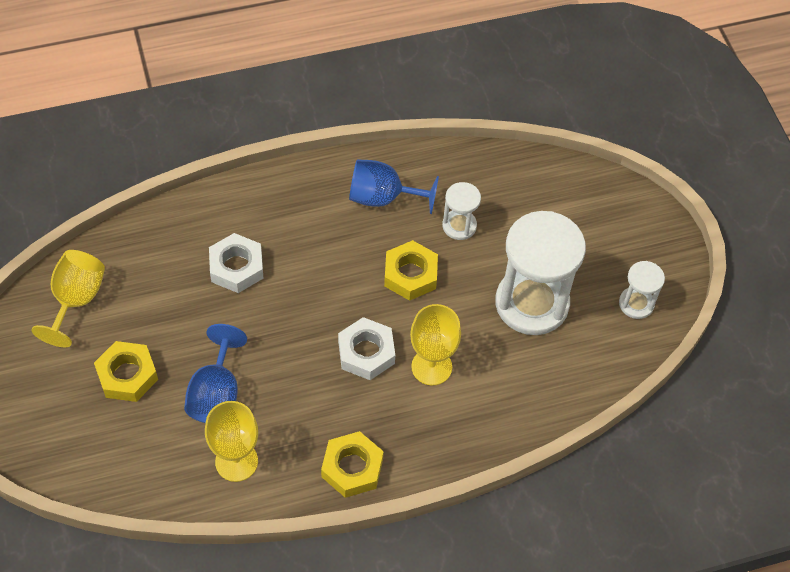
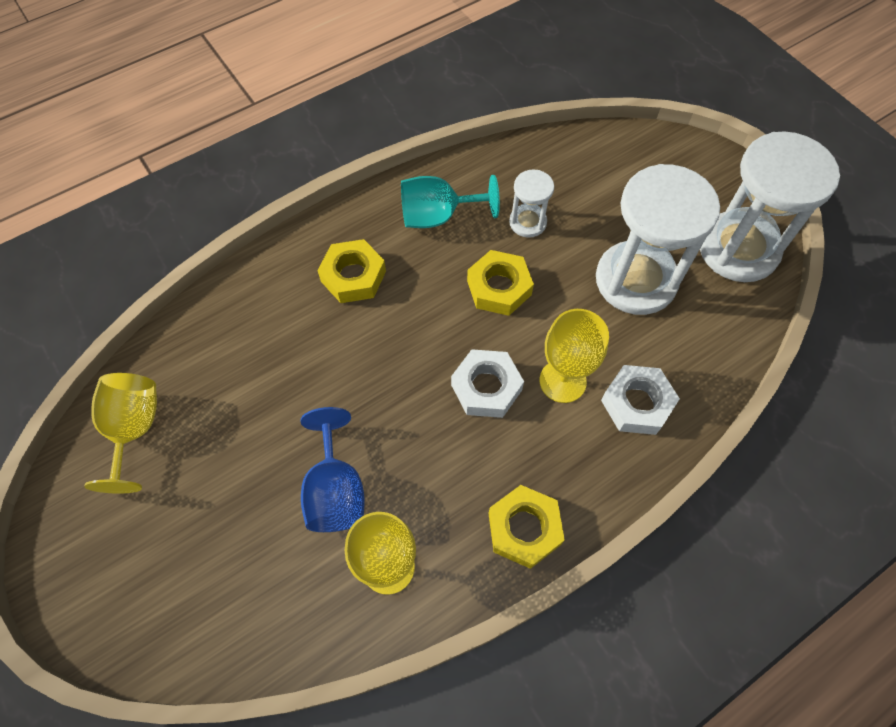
camera: 15 degrees left, 5 degrees up
yellow nut [94,341,158,402] -> yellow nut moved to [318,239,386,303]
white nut [209,233,263,293] -> white nut moved to [601,365,680,435]
blue goblet [349,159,439,214] -> turquoise goblet [401,175,500,228]
white hourglass [619,261,665,319] -> white hourglass [700,131,840,282], size x2.08

